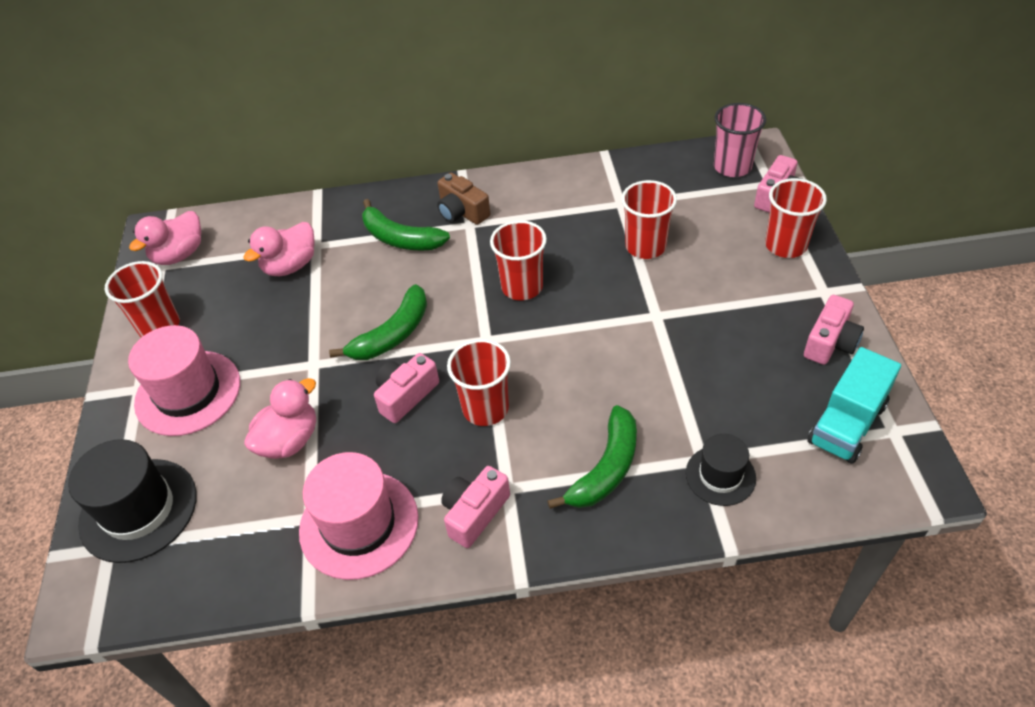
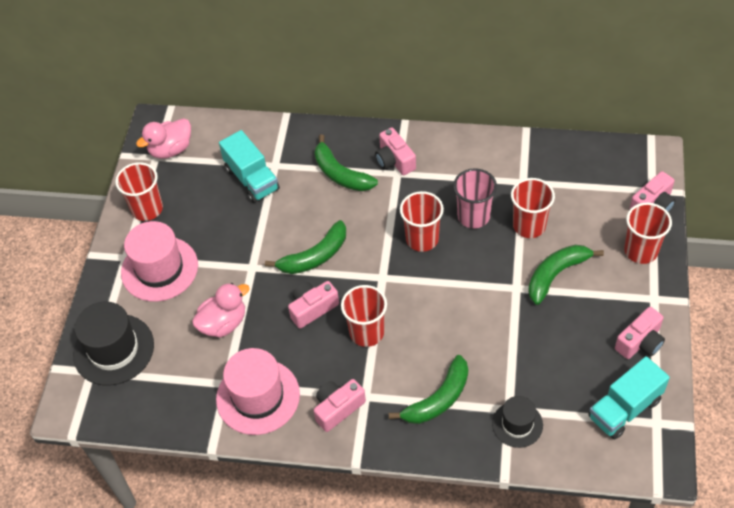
camera: 15 degrees right, 5 degrees up
pink duck [243,222,315,276] -> turquoise truck [219,130,280,203]
brown camera [437,173,490,225] -> pink camera [375,128,416,175]
pink cup [714,103,766,177] -> pink cup moved to [453,168,497,228]
none -> green banana [528,245,604,305]

